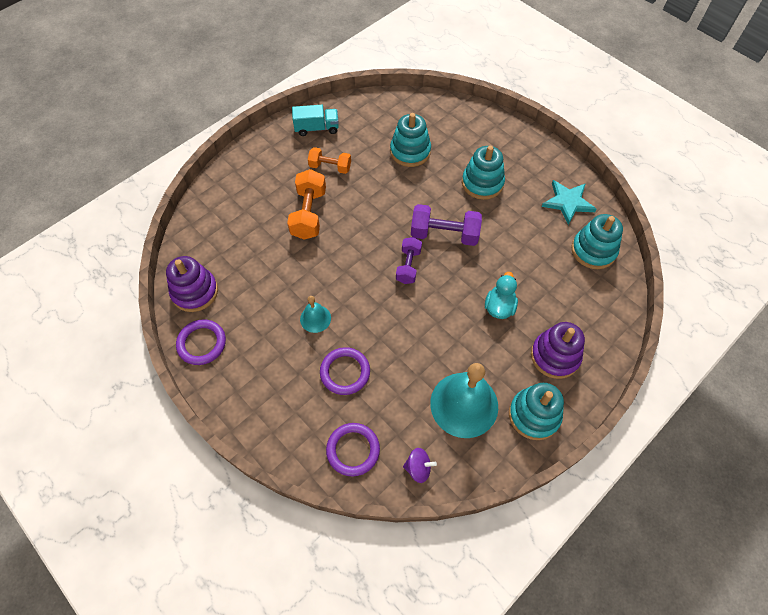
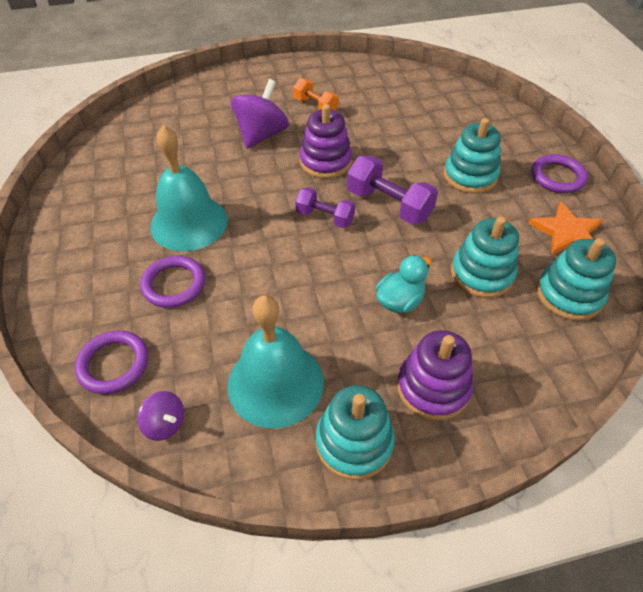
camera: 30 degrees right, 10 degrees down
purple stacking toy [166,256,218,312] -> purple stacking toy moved to [300,104,352,179]
purple ring [176,319,226,365] -> purple ring moved to [531,154,588,193]
orange dumbbell [287,169,326,240] -> purple spinning top [231,79,289,149]
turquoise truck [292,105,339,136] -> none
turquoise bell [300,296,331,333] -> turquoise bell [150,125,228,251], size x2.04
turquoise stacking toy [390,113,431,167] -> turquoise stacking toy moved to [451,217,519,298]
purple dumbbell [396,237,422,284] -> purple dumbbell turned 75 degrees clockwise [295,187,355,228]
turquoise star [541,180,597,225] -> orange star [529,201,603,255]

